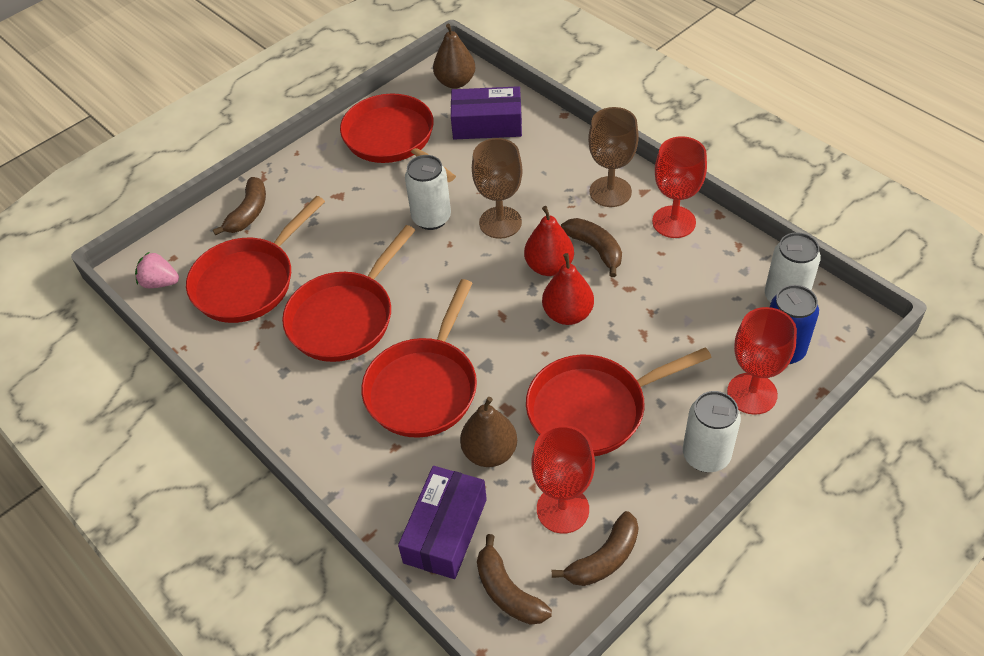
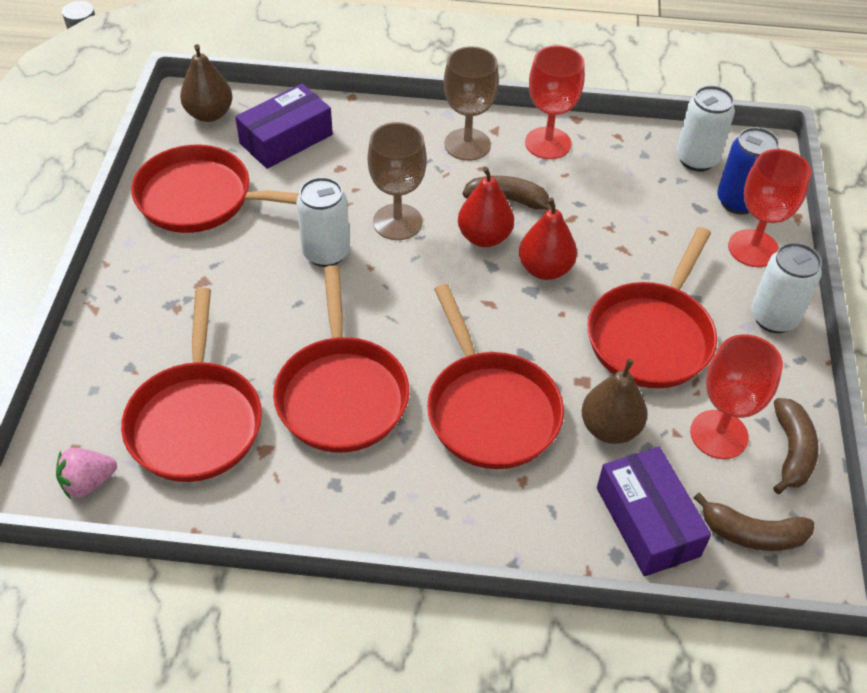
camera: 45 degrees left, 0 degrees up
brown banana [213,177,266,235] -> none

